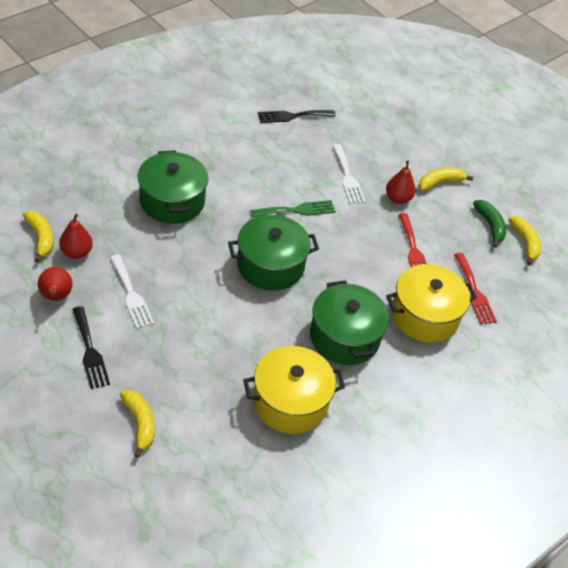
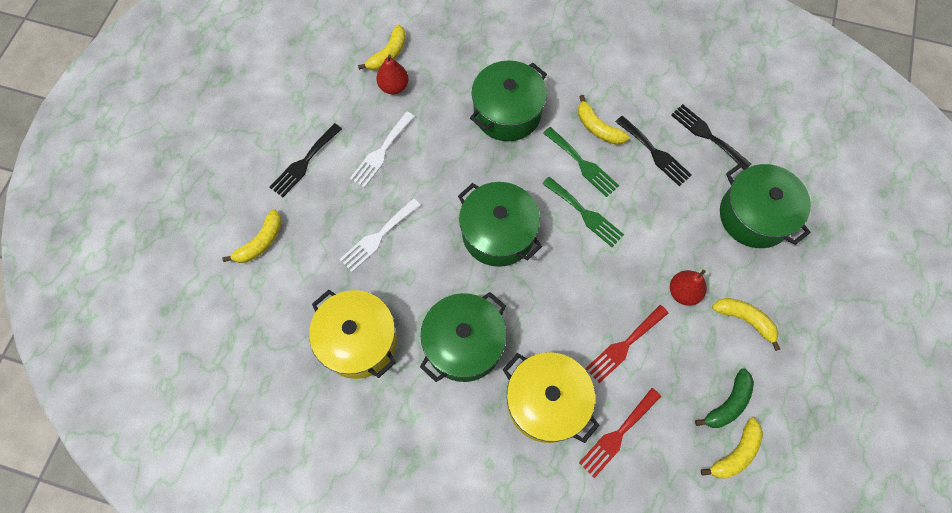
camera: 65 degrees right, 20 degrees up
red pear [38,267,73,301] -> none
white fork [333,144,365,204] -> white fork moved to [339,198,421,272]
none -> green fork [543,127,619,197]
none -> yellow banana [578,95,629,145]
none -> black fork [615,116,692,186]
none -> green pot [720,162,811,248]

